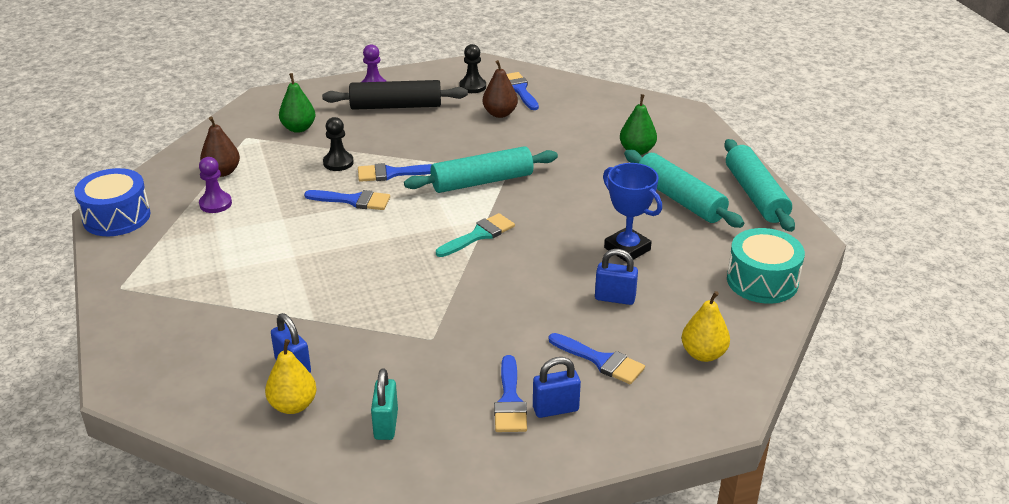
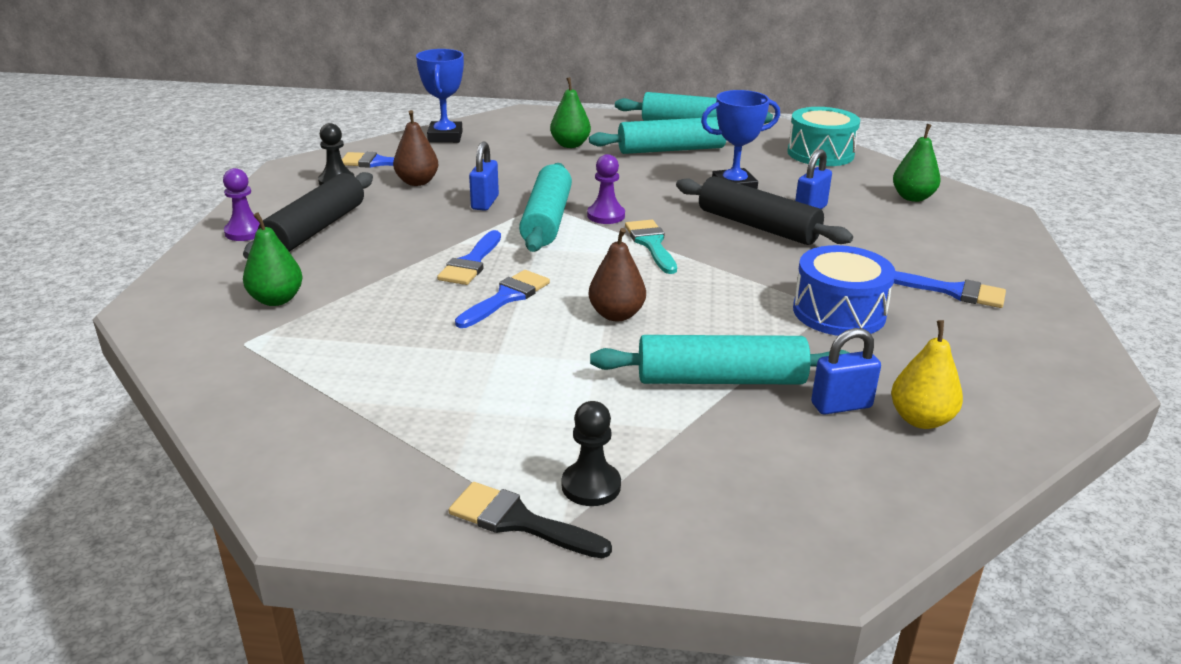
camera: 65 degrees left, 5 degrees down
blue drum [74,168,150,236] -> blue drum moved to [793,245,896,336]
purple pawn [199,157,232,213] -> purple pawn moved to [587,154,625,224]
brown pear [200,117,240,177] -> brown pear moved to [589,228,646,321]
black pawn [323,117,354,171] -> black pawn moved to [562,401,621,506]
turquoise padlock [371,368,398,440] -> none
blue padlock [533,357,581,418] -> blue padlock moved to [469,141,499,211]
blue brush [549,333,645,384] -> none
yellow pear [682,291,730,362] -> green pear [893,124,941,202]
none -> blue trophy [416,49,464,143]
none -> black brush [449,482,612,558]
none -> turquoise rolling pin [590,335,849,384]
none -> black rolling pin [676,176,853,245]

